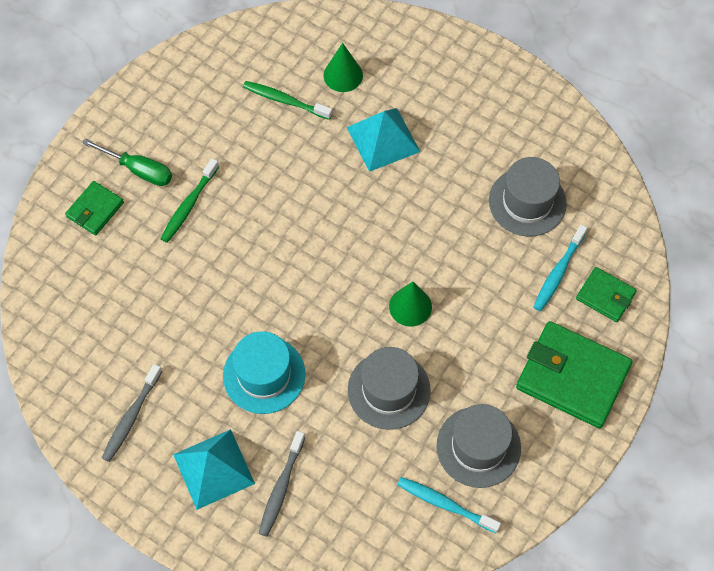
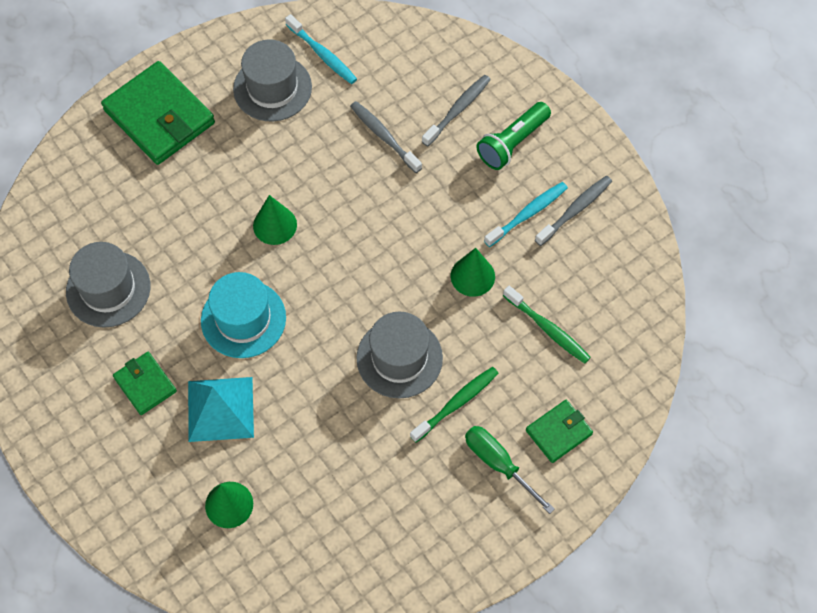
camera: 160 degrees left, 0 degrees up
turquoise pyramid [173,429,255,510] -> green flashlight [476,102,551,170]
turquoise hat [223,331,306,414] -> turquoise hat moved to [201,272,286,358]
green toothbrush [243,81,332,120] -> green toothbrush moved to [503,286,591,364]
grey hat [348,347,431,430] -> grey hat moved to [356,311,443,398]
turquoise toothbrush [533,225,587,311] -> turquoise toothbrush moved to [484,182,568,247]
green wallet [576,267,637,322] -> green wallet moved to [113,352,177,415]
none -> grey toothbrush [350,101,422,173]
none -> green cone [451,248,495,297]

